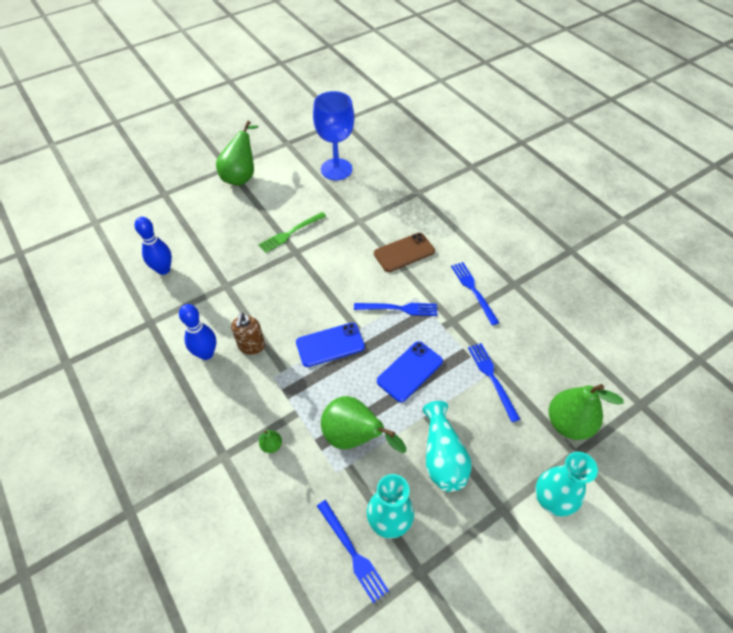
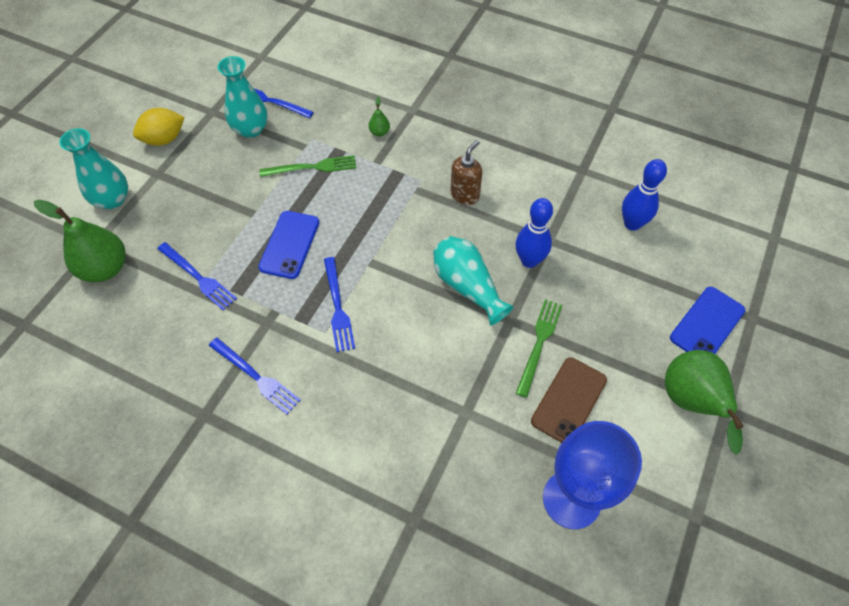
camera: 150 degrees right, 5 degrees up
blue bowling pin [179,304,216,360] -> blue bowling pin moved to [515,198,553,268]
brown soap dispenser [231,313,265,355] -> brown soap dispenser turned 60 degrees clockwise [450,140,482,205]
blue phone [296,323,365,367] -> blue phone moved to [670,287,745,354]
green pear [321,396,406,453] -> green fork [259,155,356,177]
blue fork [354,303,437,316] -> blue fork turned 75 degrees counterclockwise [324,257,355,352]
brown phone [374,233,435,272] -> brown phone moved to [531,357,607,443]
turquoise vase [423,401,472,492] -> turquoise vase moved to [433,236,514,326]
none -> yellow lemon [133,108,185,146]

